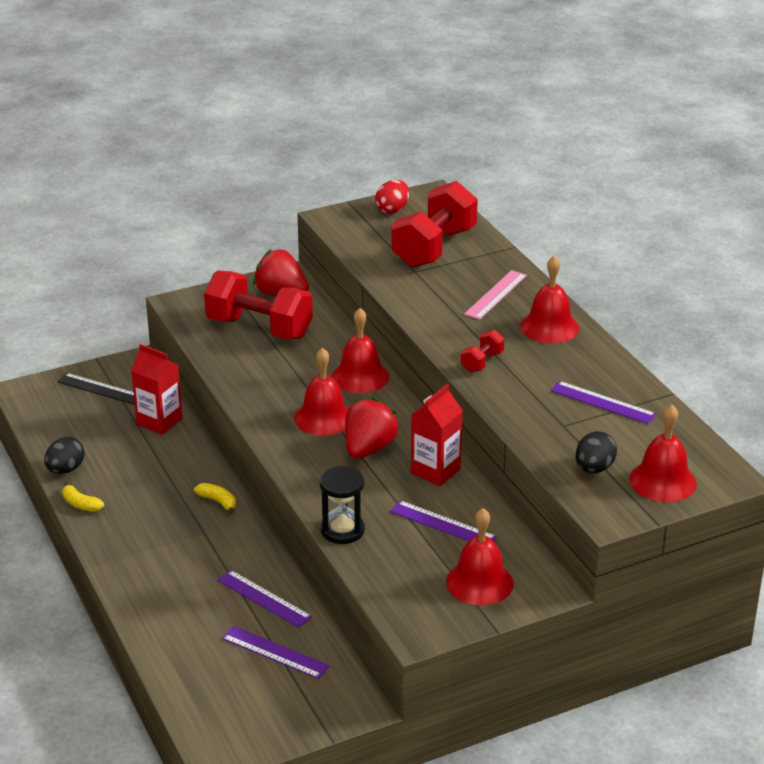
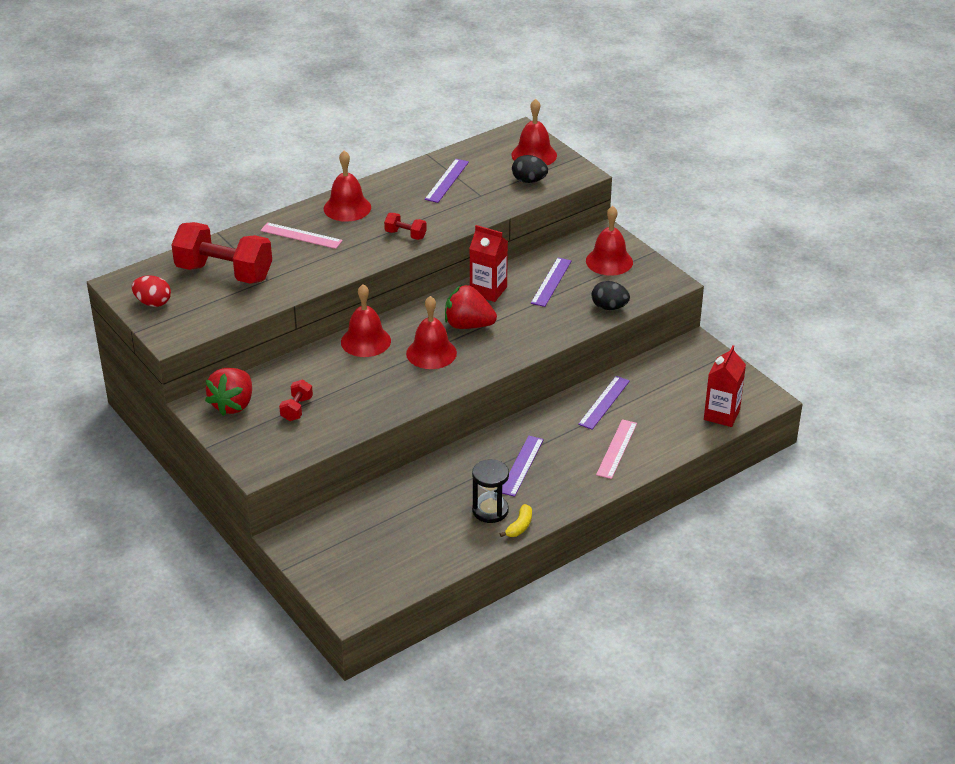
camera: 100 degrees left, 5 degrees up
black egg [44,437,85,474] -> black egg moved to [592,281,630,310]
black ruler [57,373,135,405] -> none
red carton [131,344,182,435] -> red carton moved to [704,345,746,427]
yellow banana [194,483,236,514] -> none
red dumbbell [204,271,313,339] -> red dumbbell [279,380,313,421], size x0.44
purple ruler [222,626,329,679] -> purple ruler moved to [502,436,544,497]
black hourglass [320,466,365,544] -> black hourglass moved to [472,459,509,523]
none -> pink ruler [596,419,637,479]

